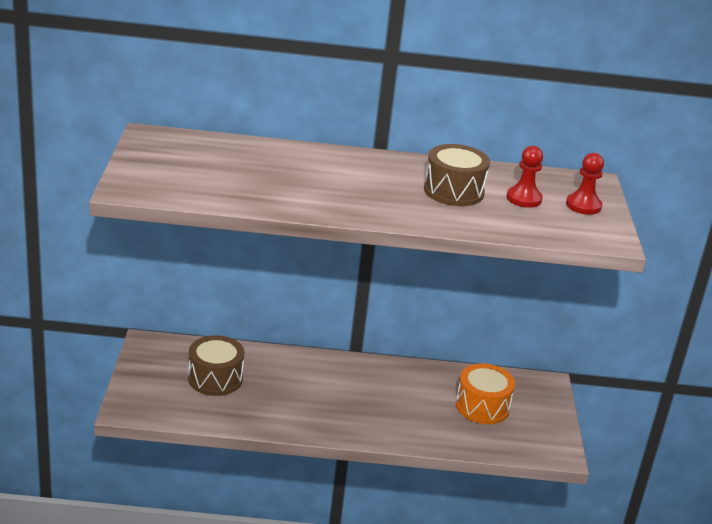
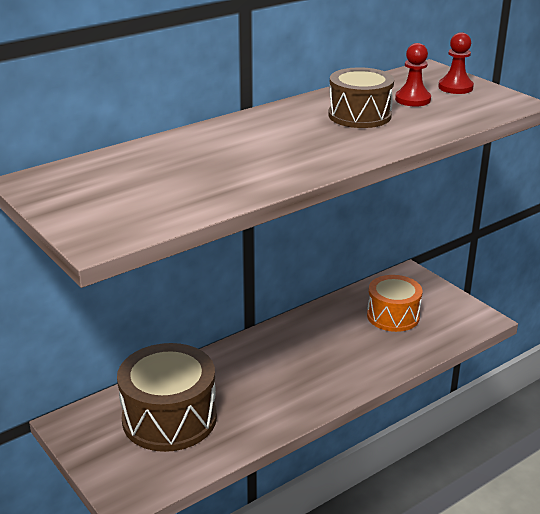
camera: 35 degrees left, 0 degrees up
brown drum [188,335,244,396] -> brown drum [117,343,217,452], size x1.54

